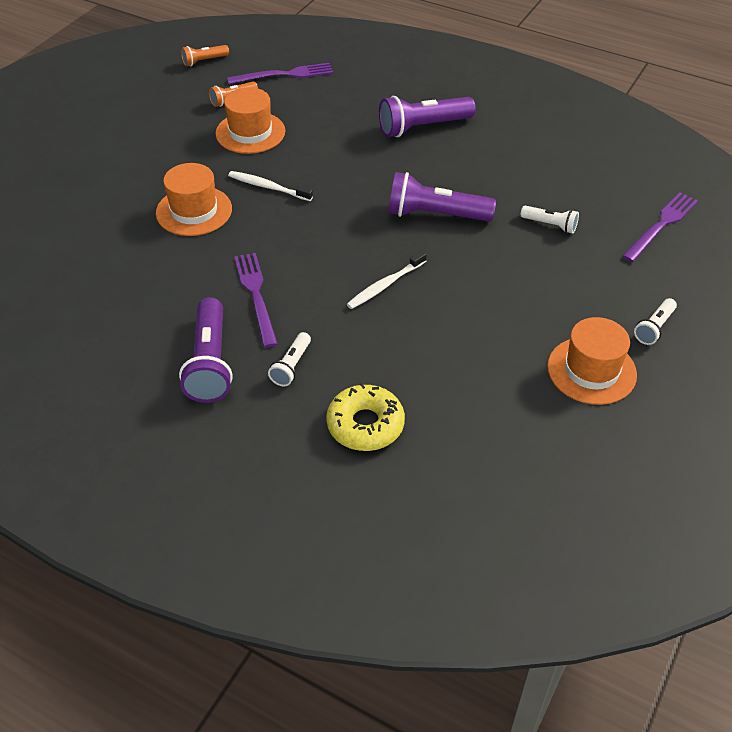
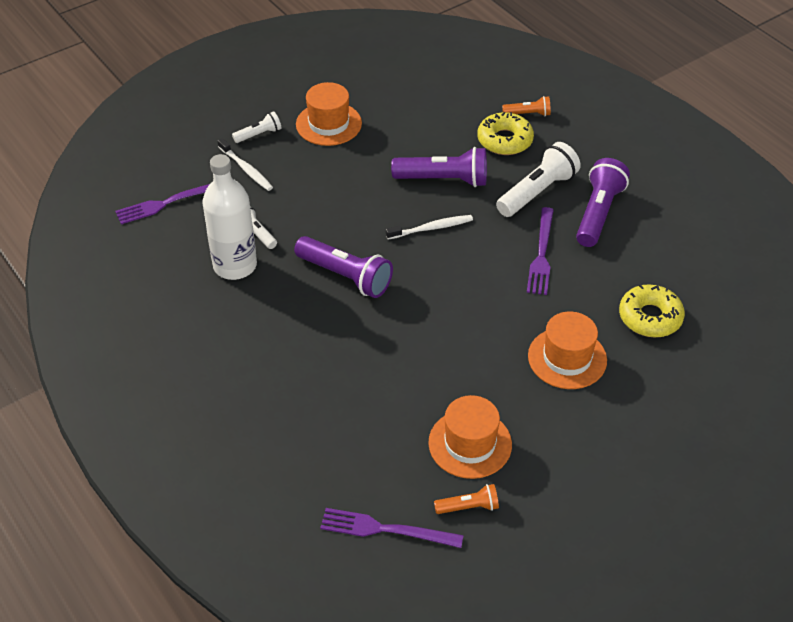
camera: 155 degrees left, 0 degrees up
orange flashlight [181,45,229,66] -> orange flashlight moved to [502,96,551,116]
white toothbrush [228,171,313,201] -> white toothbrush moved to [217,138,273,191]
white flashlight [268,332,311,386] -> white flashlight [496,142,581,217], size x1.88
purple flashlight [379,96,476,137] -> purple flashlight moved to [391,147,487,187]
none -> white bottle [202,154,257,280]
none -> yellow donut [619,284,685,337]

